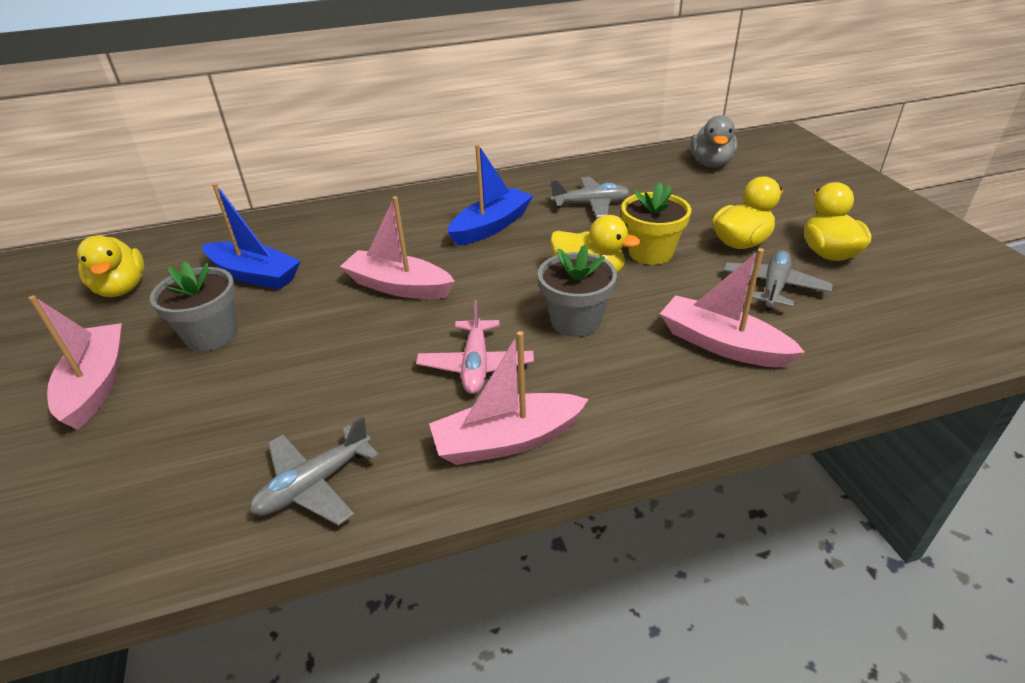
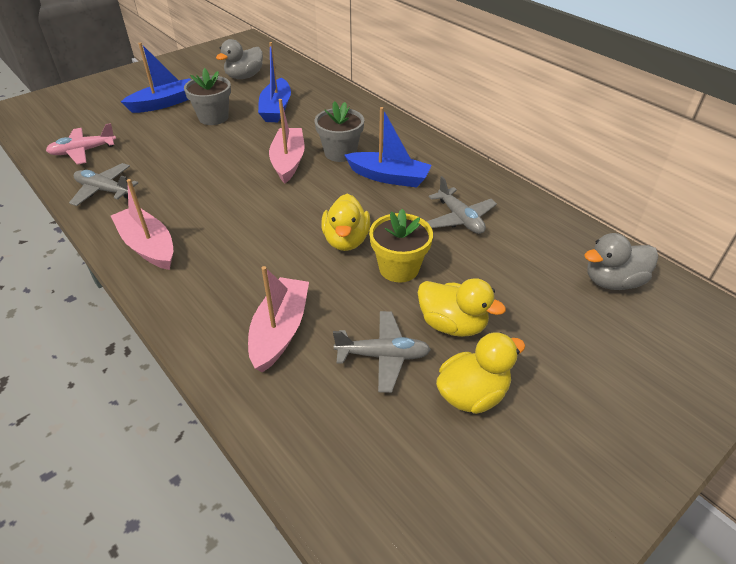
camera: 65 degrees right, 5 degrees up
pink boat [29,295,122,430] -> blue boat [121,42,191,113]
yellow duck [77,235,144,297] -> grey duck [216,39,263,79]
pink plane [416,300,534,394] -> pink plane moved to [46,123,116,165]
grey flower pot [538,244,617,337] -> grey flower pot moved to [315,101,364,162]

